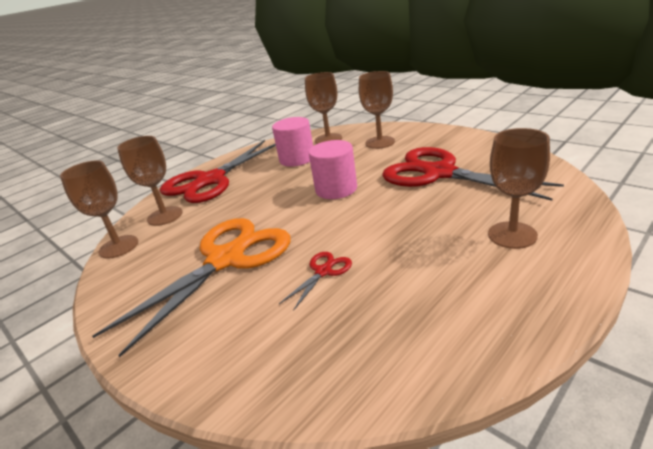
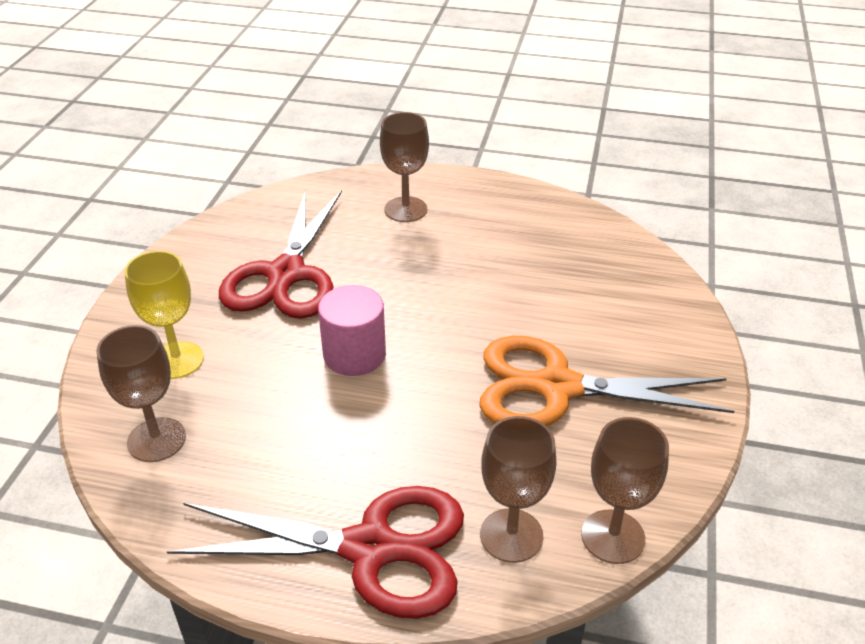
camera: 125 degrees left, 10 degrees up
pink cylinder [272,117,313,167] -> none
red scissors [279,252,352,311] -> none
brown goblet [359,71,395,149] -> yellow goblet [125,251,204,379]

